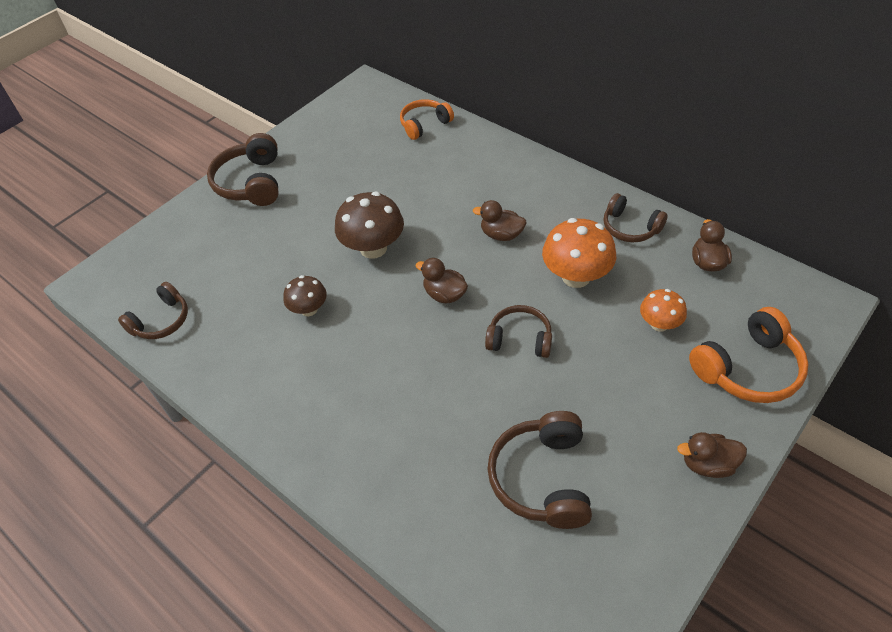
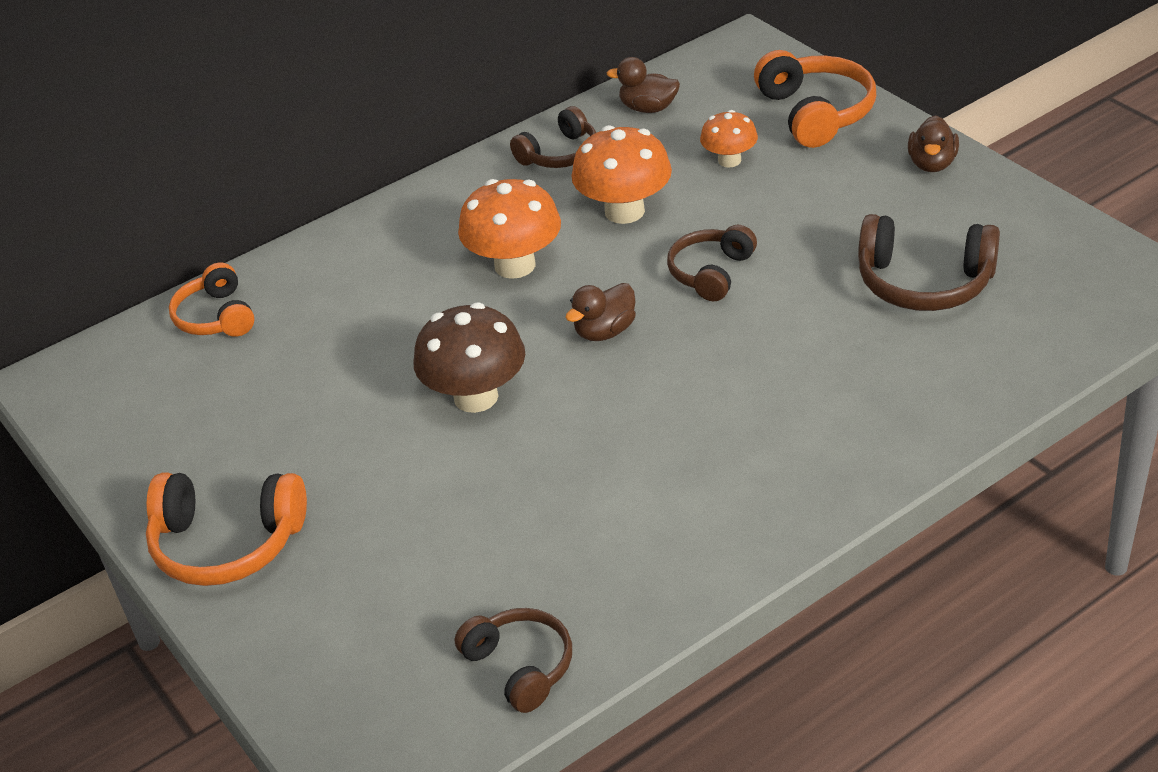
camera: 75 degrees left, 10 degrees down
brown headphones [207,133,279,206] -> orange headphones [146,472,307,586]
brown mushroom [283,275,327,316] -> none
brown duck [473,200,526,241] -> orange mushroom [458,179,561,279]

